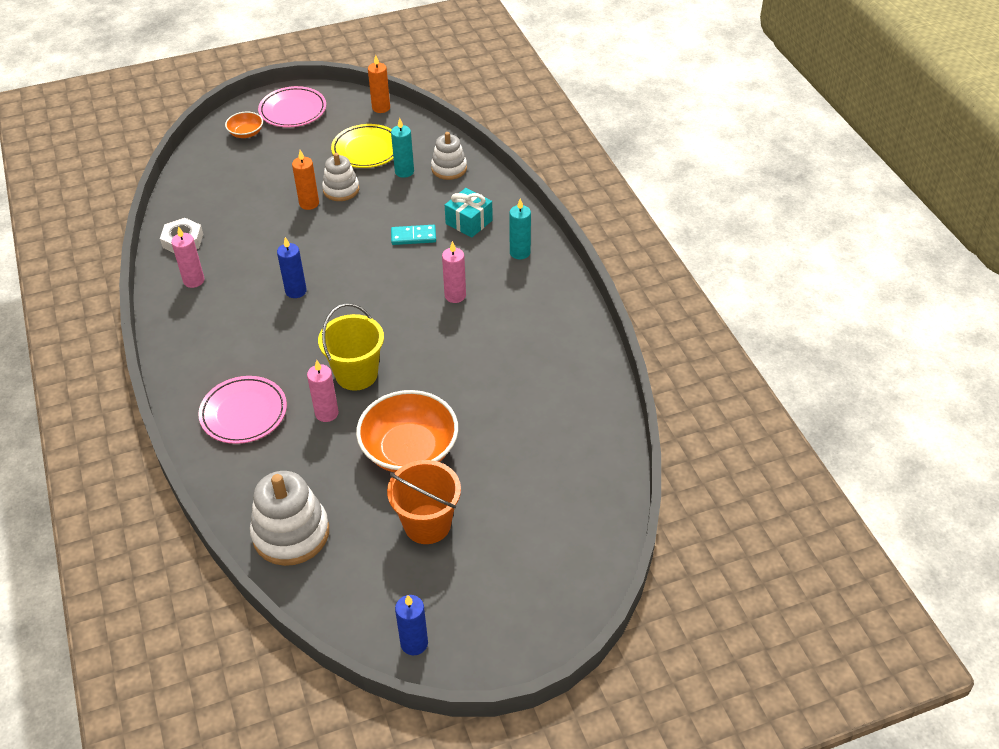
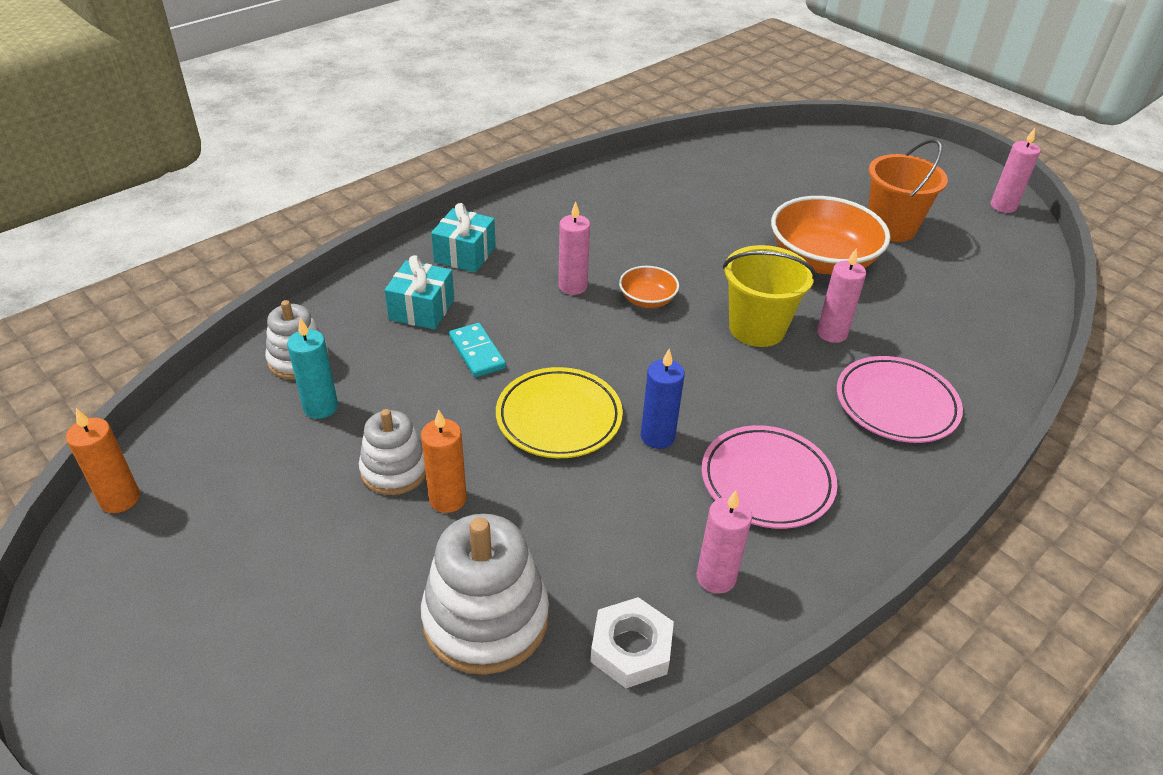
camera: 115 degrees left, 5 degrees down
orange bowl [225,112,263,138] -> orange bowl moved to [619,266,679,308]
white stacking toy [250,471,329,566] -> white stacking toy moved to [421,514,549,675]
pink plate [258,86,326,127] -> pink plate moved to [702,425,837,529]
yellow plate [331,124,394,168] -> yellow plate moved to [496,367,623,458]
blue candle [395,595,428,655] -> pink candle [991,128,1041,213]
turquoise candle [509,198,531,260] -> turquoise gift [431,203,496,273]

